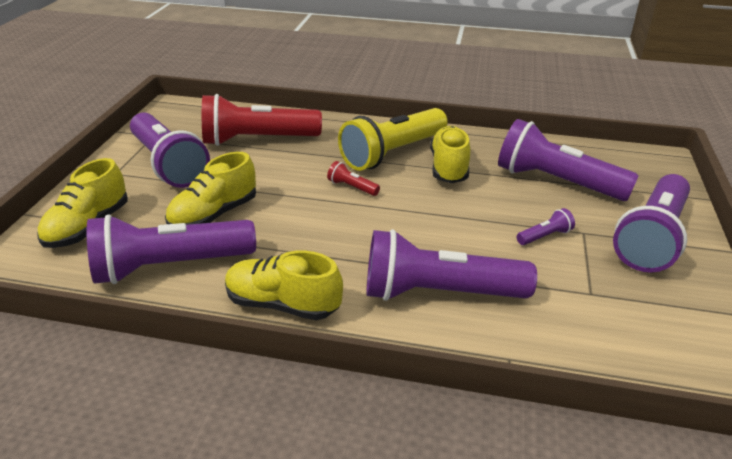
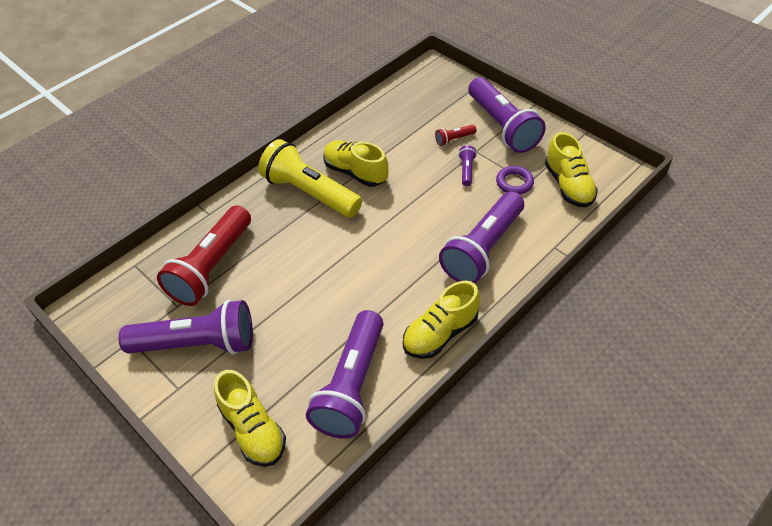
camera: 55 degrees left, 15 degrees up
yellow shoe [165,152,256,225] -> yellow shoe moved to [545,132,598,207]
red flashlight [327,161,380,196] -> red flashlight moved to [435,125,477,146]
yellow flashlight [338,108,448,171] -> yellow flashlight turned 135 degrees clockwise [258,139,362,218]
purple flashlight [498,119,639,201] -> none
none -> purple ring [496,166,534,195]

